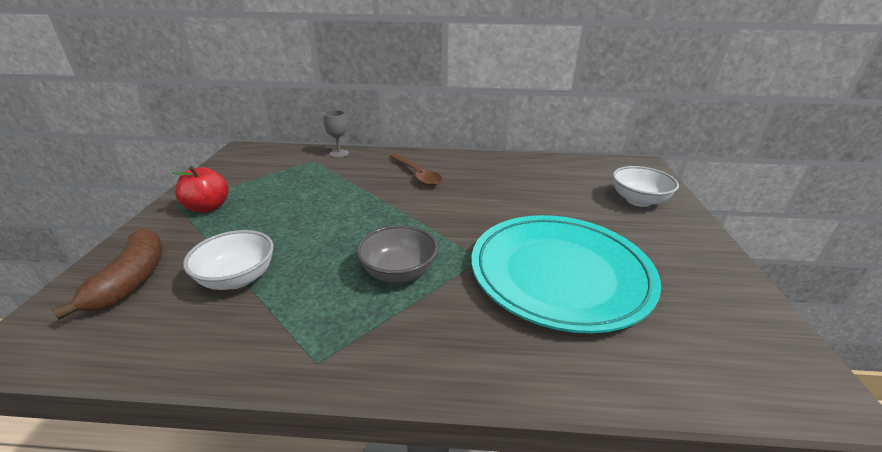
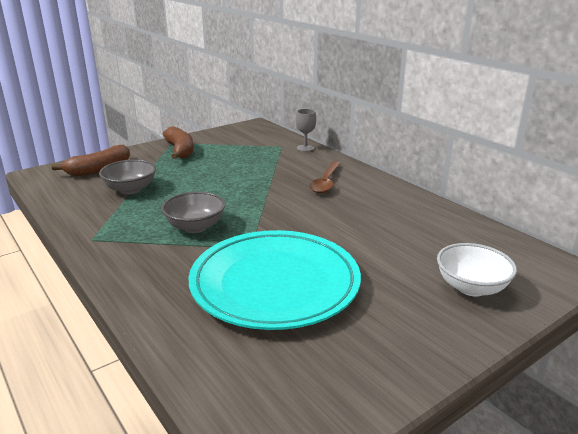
camera: 50 degrees right, 5 degrees down
red apple [172,166,229,213] -> brown banana [163,126,194,159]
white bowl [183,230,274,290] -> grey bowl [99,159,156,195]

